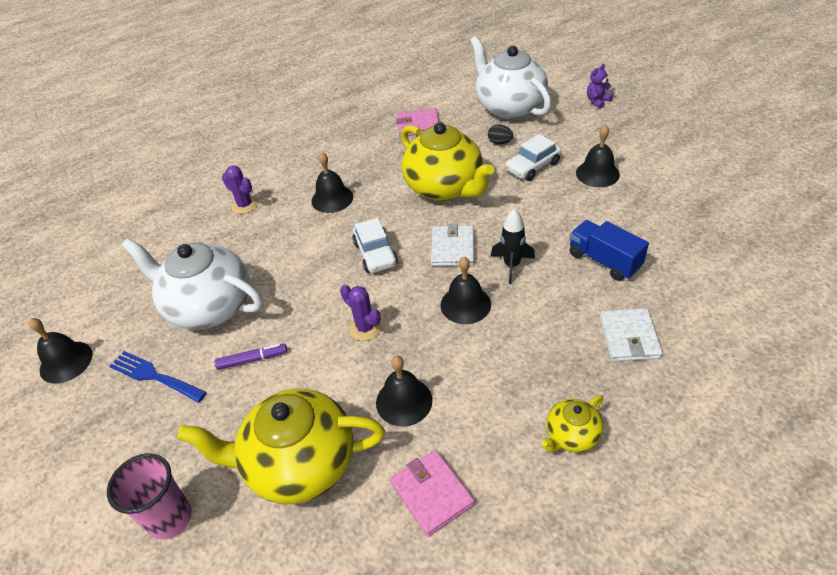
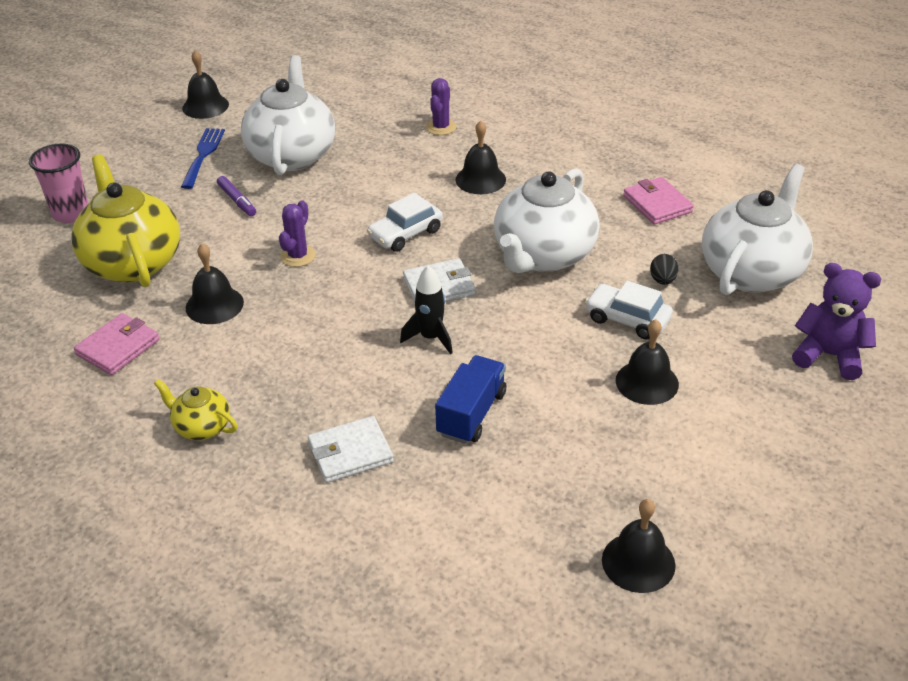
camera: 65 degrees right, 5 degrees down
yellow teapot [401,122,494,201] -> white teapot [494,168,599,273]
black bell [440,257,491,324] -> black bell moved to [602,499,676,593]
purple teddy bear [587,64,613,109] -> purple teddy bear [792,263,881,380], size x1.74

